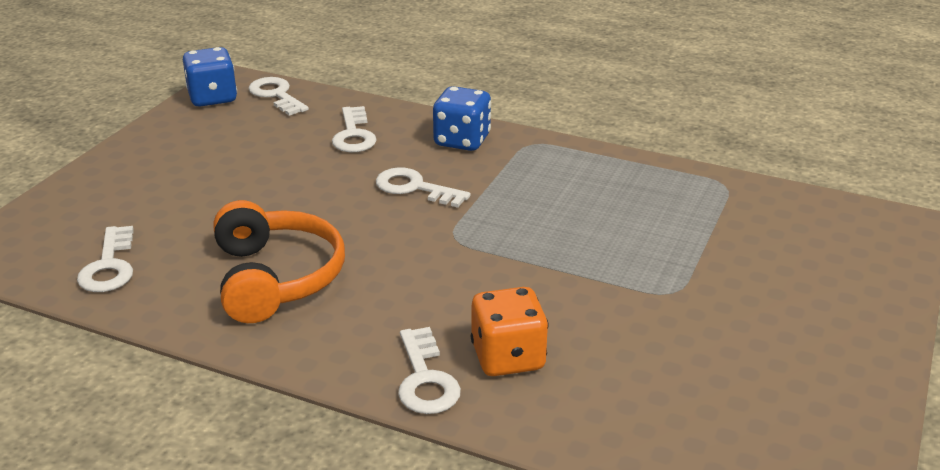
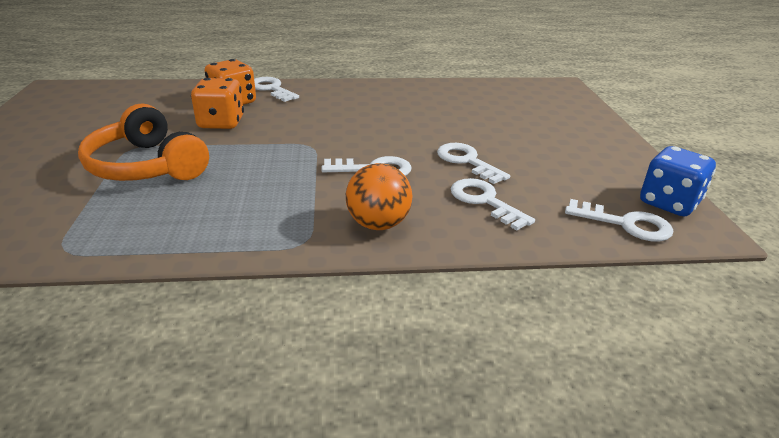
camera: 150 degrees right, 0 degrees up
white key [77,226,134,292] -> white key moved to [437,143,510,184]
orange headphones [214,200,345,323] -> orange headphones moved to [78,103,209,181]
blue dice [433,86,491,151] -> orange ball [346,163,412,230]
none -> orange dice [191,78,244,129]

